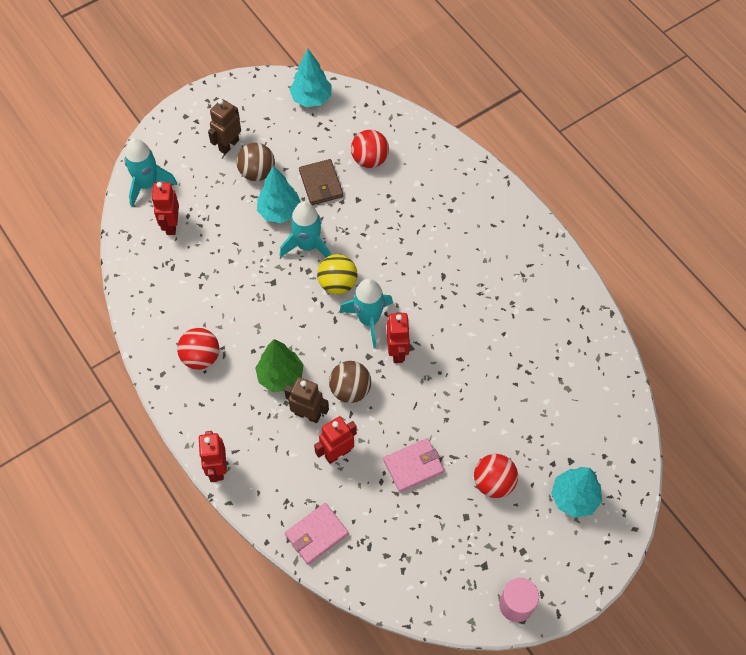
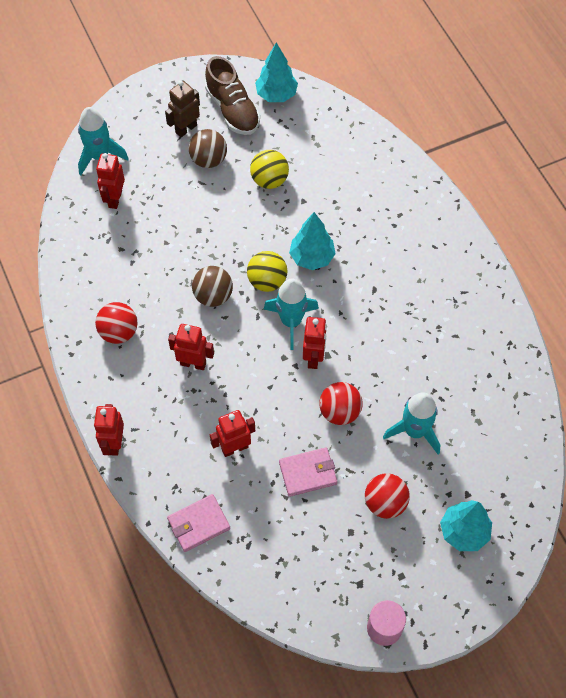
camera: 10 degrees right, 0 degrees up
green tree [255,339,304,392] -> red robot [168,324,214,370]
turquoise tree [257,166,300,223] -> turquoise tree moved to [289,212,336,270]
turquoise rocket [280,202,331,257] -> turquoise rocket moved to [383,392,440,454]
brown robot [284,377,329,423] -> none
brown wallet [299,159,343,205] -> yellow ball [250,150,289,189]
brown ball [329,361,371,403] -> brown ball moved to [192,266,233,307]
red ball [351,130,389,168] -> red ball moved to [319,382,363,425]
none -> brown shoe [205,56,260,135]

